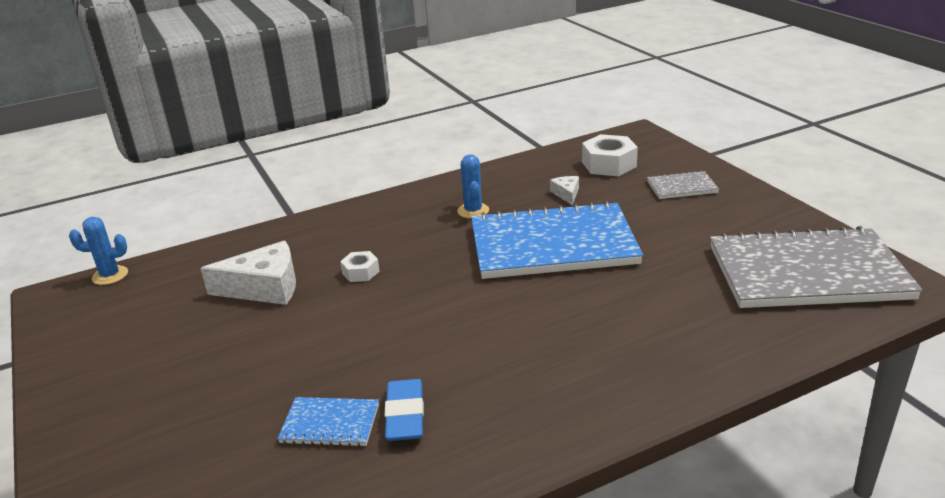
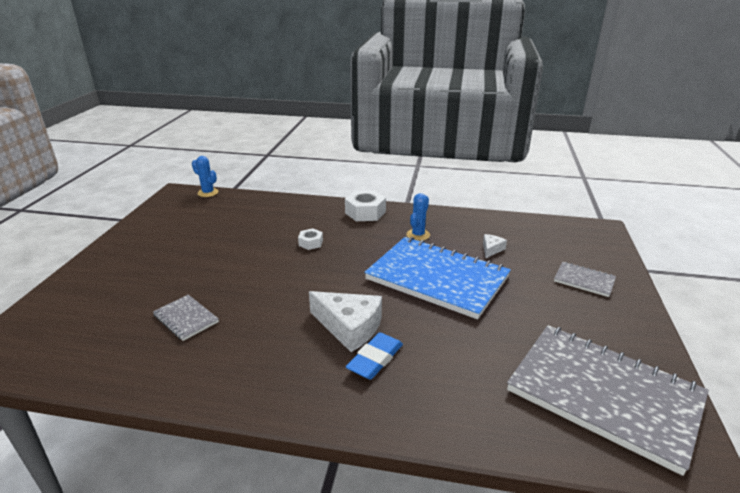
camera: 35 degrees right, 0 degrees up
white cheese [201,241,296,305] -> white cheese moved to [309,291,382,352]
blue notebook [278,397,379,447] -> grey notebook [153,295,219,341]
blue eraser [384,379,424,441] -> blue eraser moved to [346,332,403,380]
white nut [582,134,638,176] -> white nut moved to [345,190,386,221]

